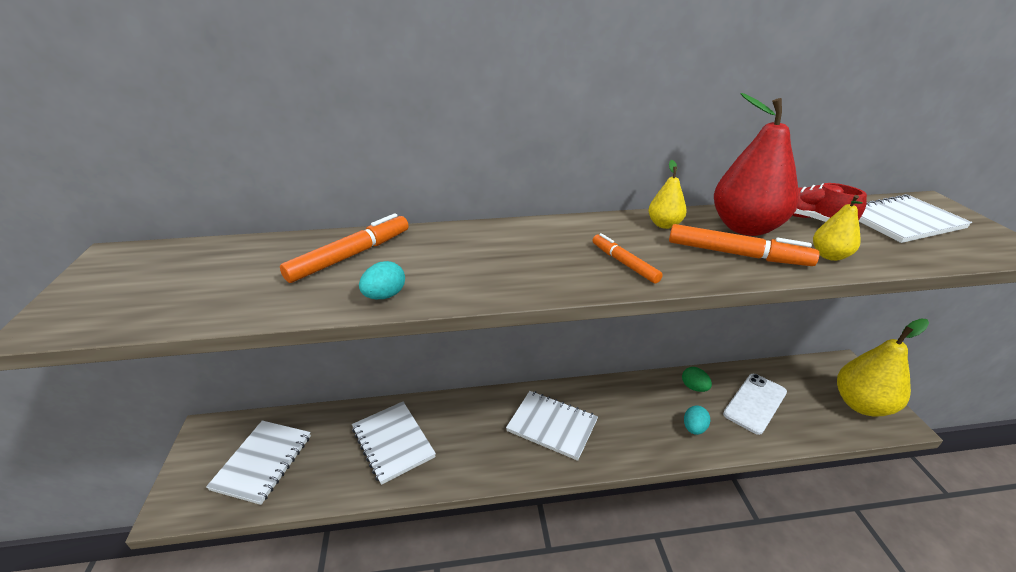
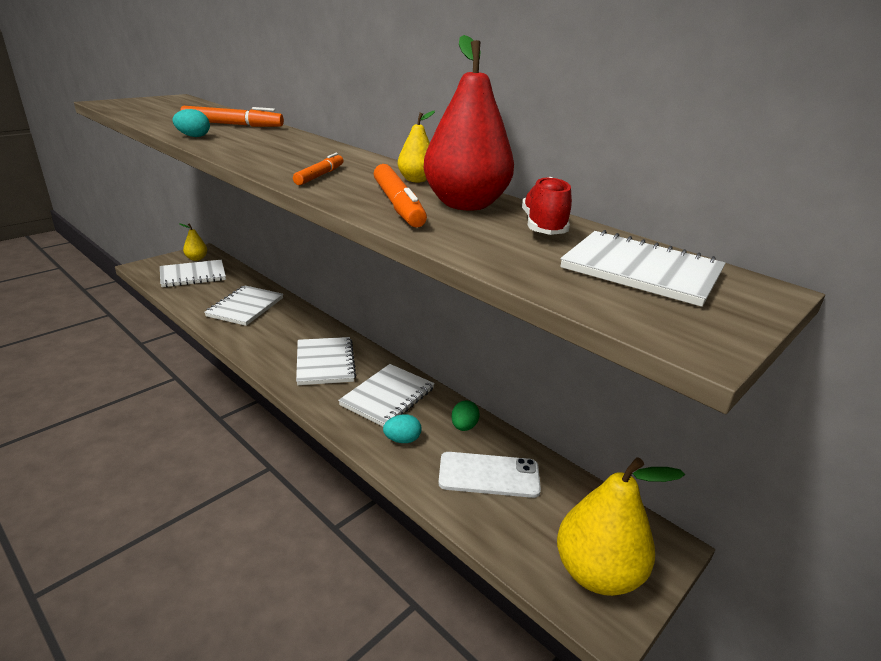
camera: 50 degrees right, 5 degrees down
yellow pear [813,195,863,261] -> yellow pear moved to [179,223,207,261]
none -> white notebook [338,364,435,426]

